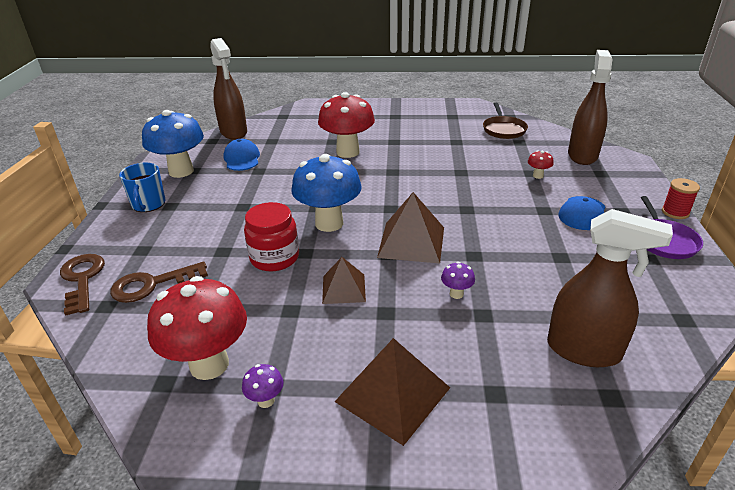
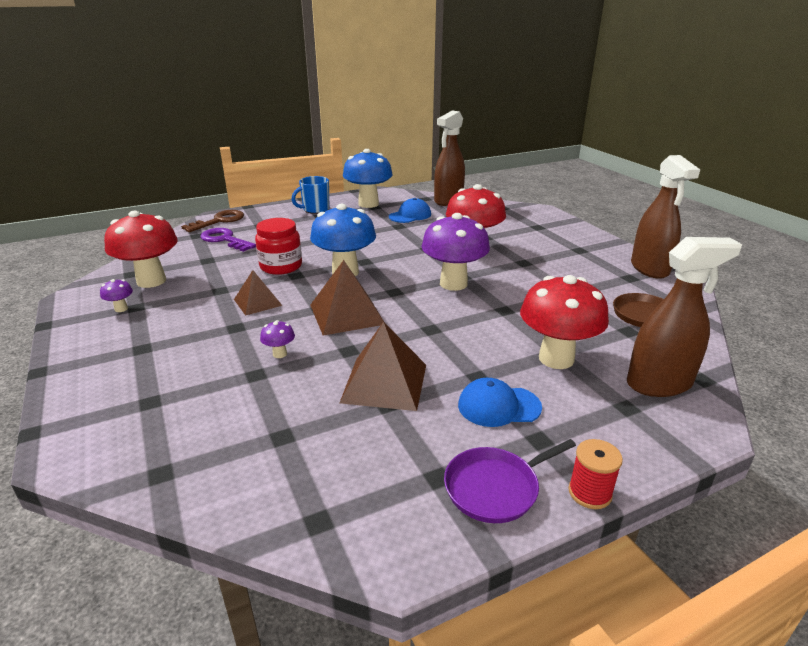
camera: 60 degrees right, 5 degrees down
brown key [110,262,208,303] -> purple key [201,228,256,252]
brown pyramid [334,338,450,446] -> brown pyramid moved to [340,322,426,411]
red mushroom [528,150,554,179] -> red mushroom [520,275,609,369], size x2.42
brown spray bottle [547,209,673,367] -> brown spray bottle moved to [631,155,700,279]
none -> purple mushroom [421,213,490,291]

